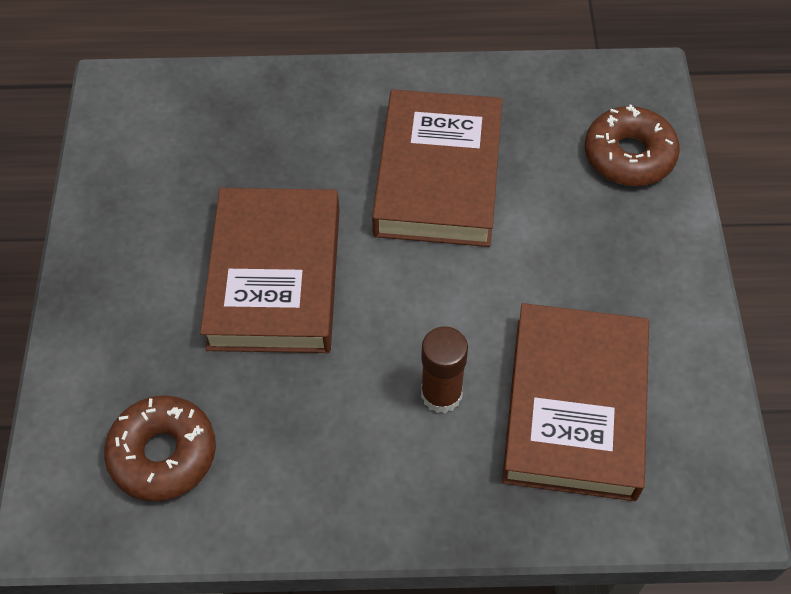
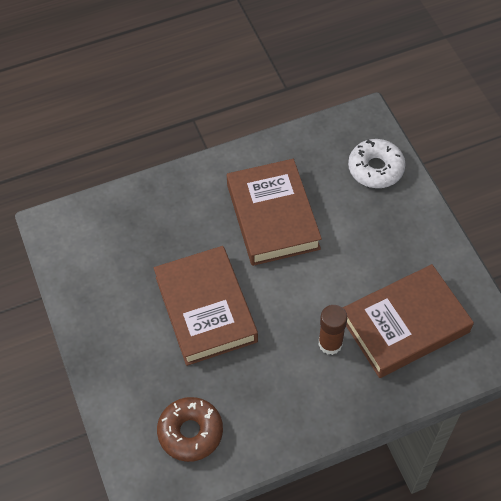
camera: 20 degrees left, 0 degrees up
brown book [502,303,649,501] -> brown book turned 75 degrees clockwise [343,264,474,378]
brown donut [585,104,680,186] -> white donut [348,139,405,188]

